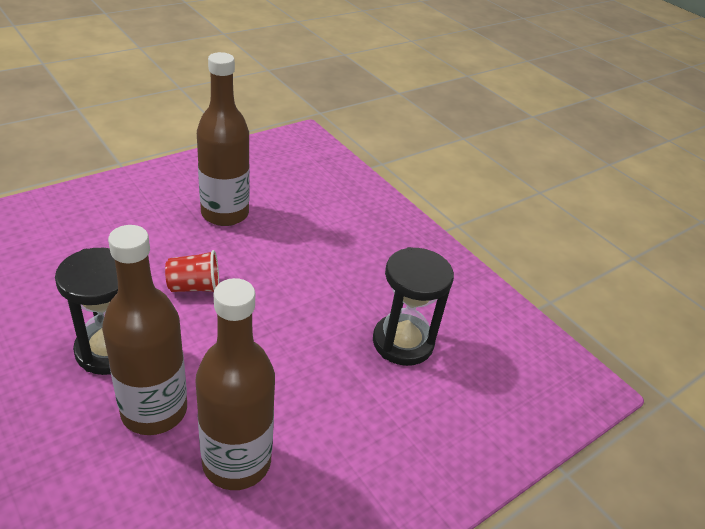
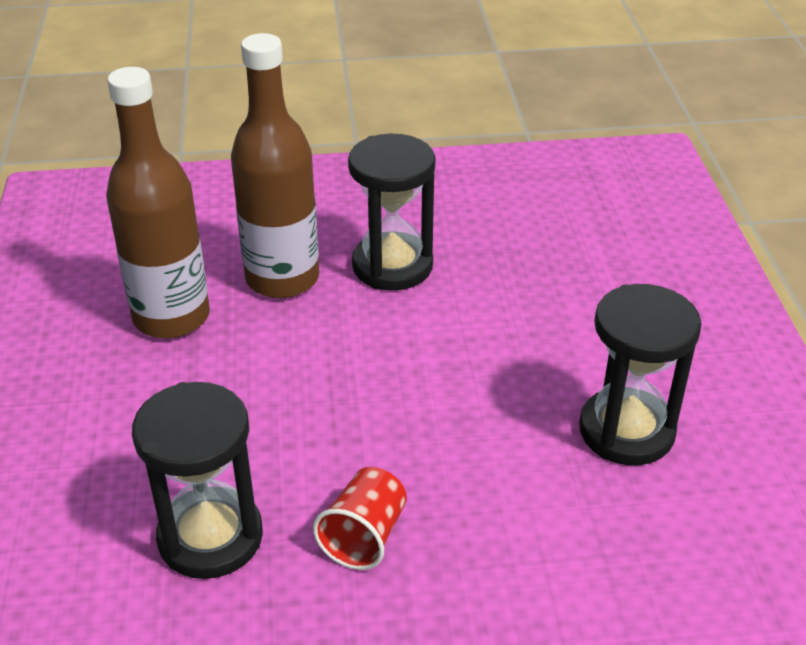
camera: 125 degrees right, 0 degrees up
red cup [165,250,219,292] -> red cup moved to [313,467,407,570]
brown bottle [197,52,250,226] -> black hourglass [579,284,701,465]

